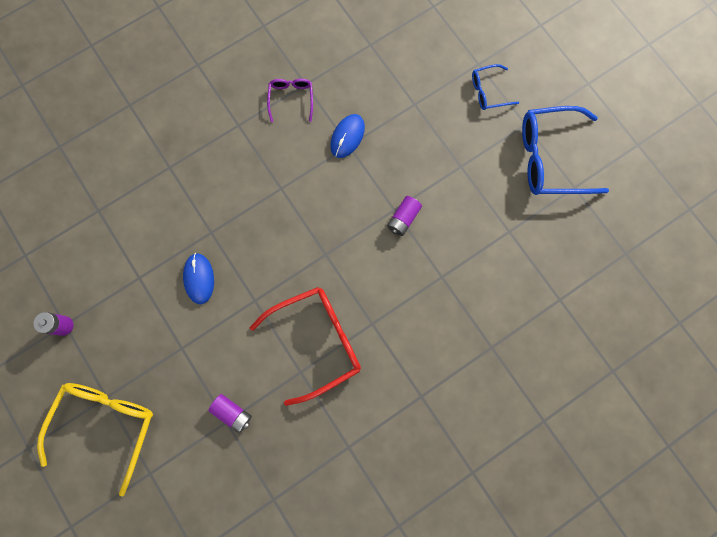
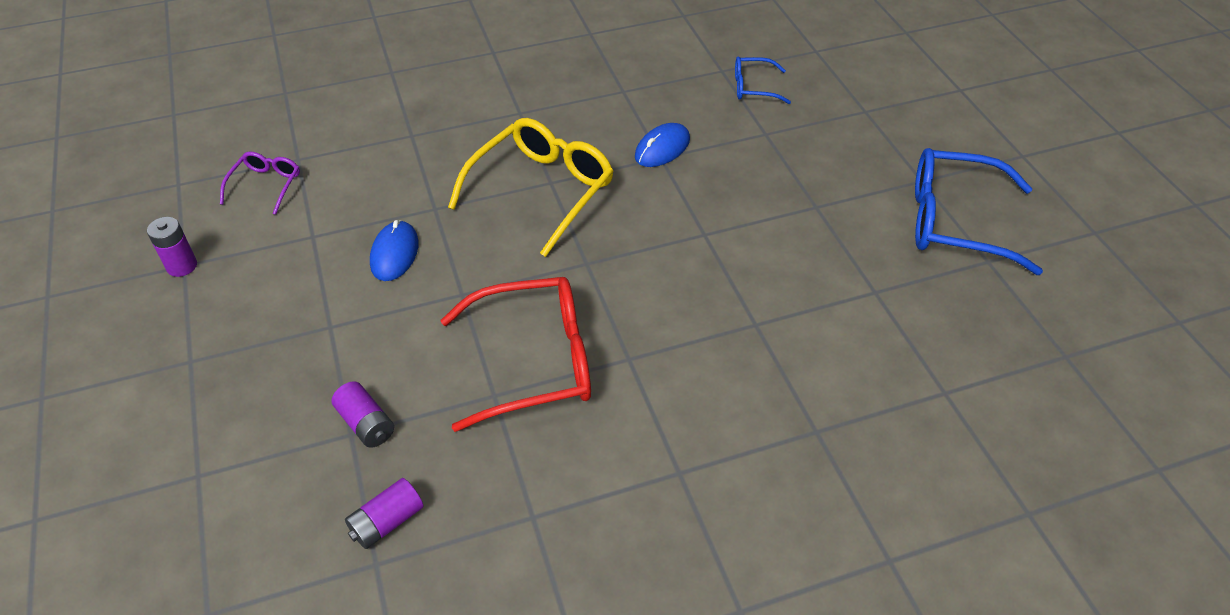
camera: 15 degrees right, 30 degrees down
yellow glasses [37,383,153,497] -> yellow glasses moved to [448,118,614,257]
purple glasses [267,79,313,122] -> purple glasses moved to [220,152,300,215]
purple battery [387,196,422,236] -> purple battery moved to [345,478,423,549]
blue glasses [472,64,519,110] -> blue glasses moved to [735,56,791,104]

